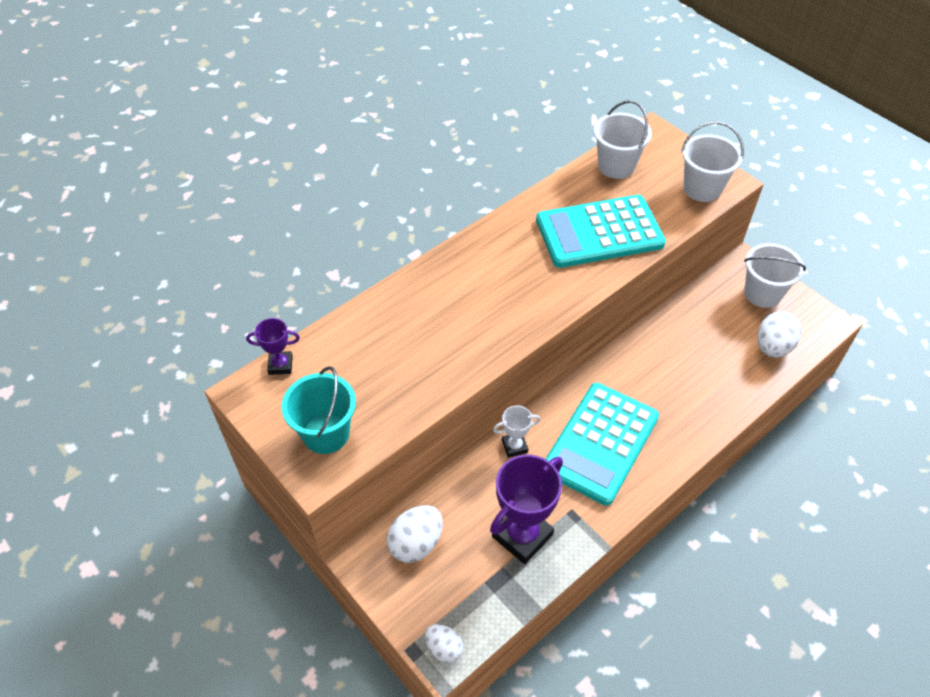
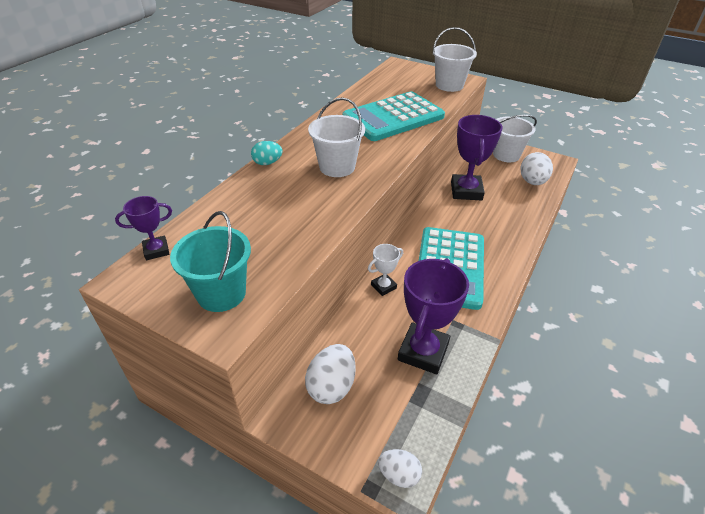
camera: 20 degrees left, 10 degrees down
white bucket [594,100,652,179] -> white bucket moved to [308,97,365,177]
none -> turquoise egg [251,141,283,165]
none -> purple trophy [451,115,503,200]

